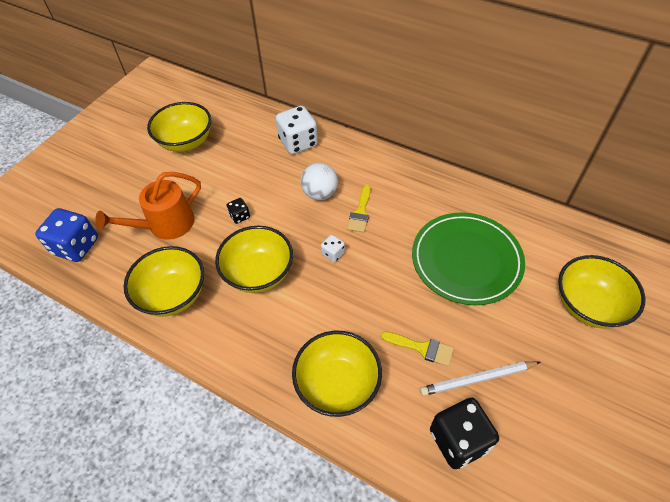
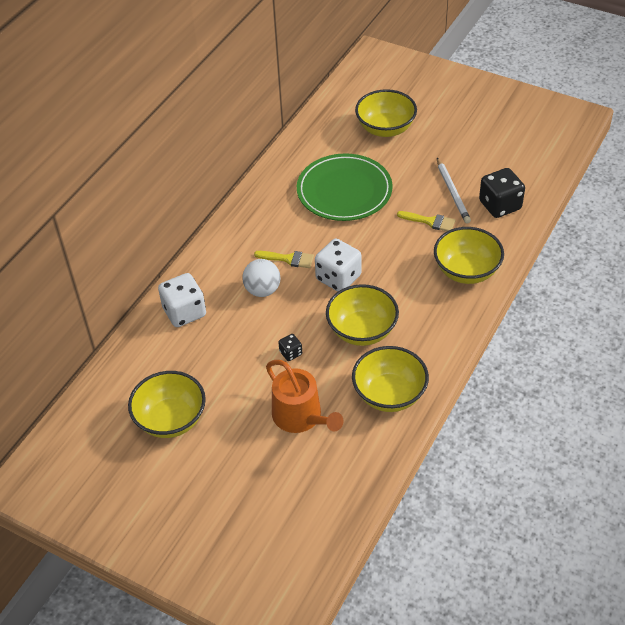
camera: 90 degrees left, 5 degrees down
blue dice [35,208,98,262] -> none
white dice [321,235,345,262] -> white dice [315,239,361,292], size x2.06
yellow brush [381,331,454,366] -> yellow brush turned 90 degrees clockwise [397,211,455,231]

